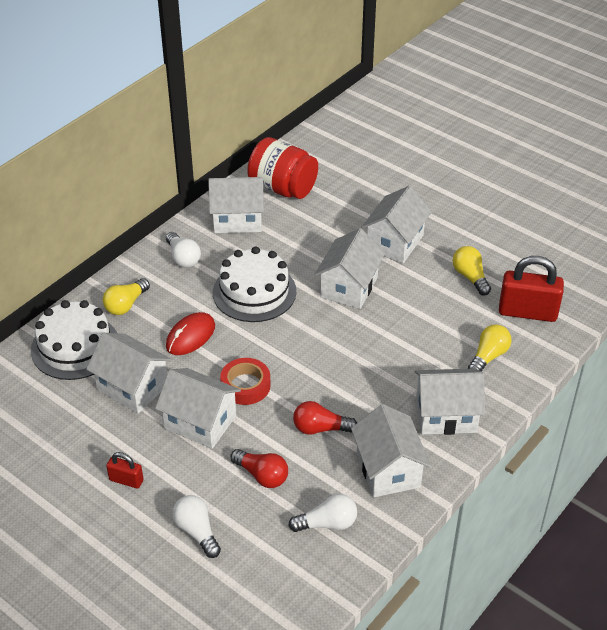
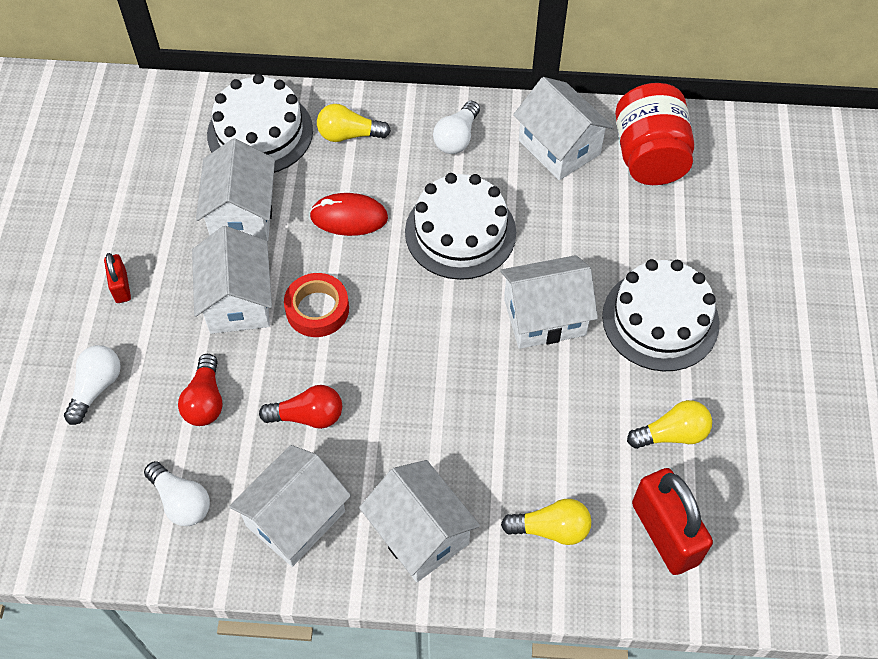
camera: 55 degrees right, 15 degrees up
red light bulb [293,401,357,435] -> red light bulb turned 120 degrees clockwise [259,385,342,429]
white house [362,186,432,263] -> white cake [602,259,720,371]
yellow light bulb [453,246,491,295] -> yellow light bulb turned 45 degrees clockwise [627,400,712,449]

